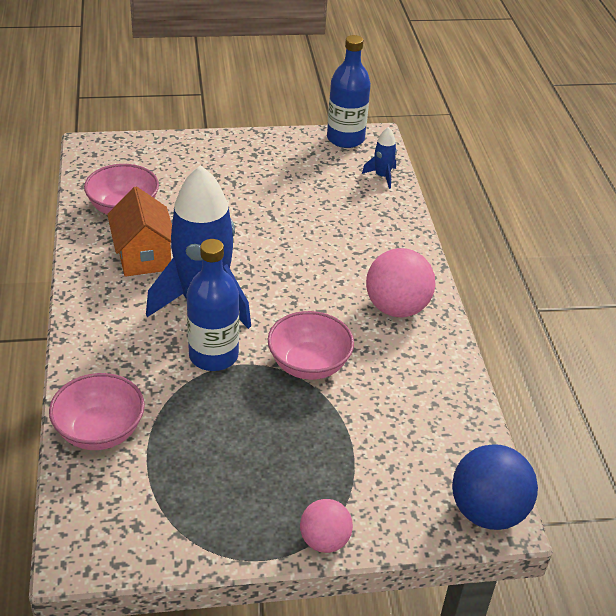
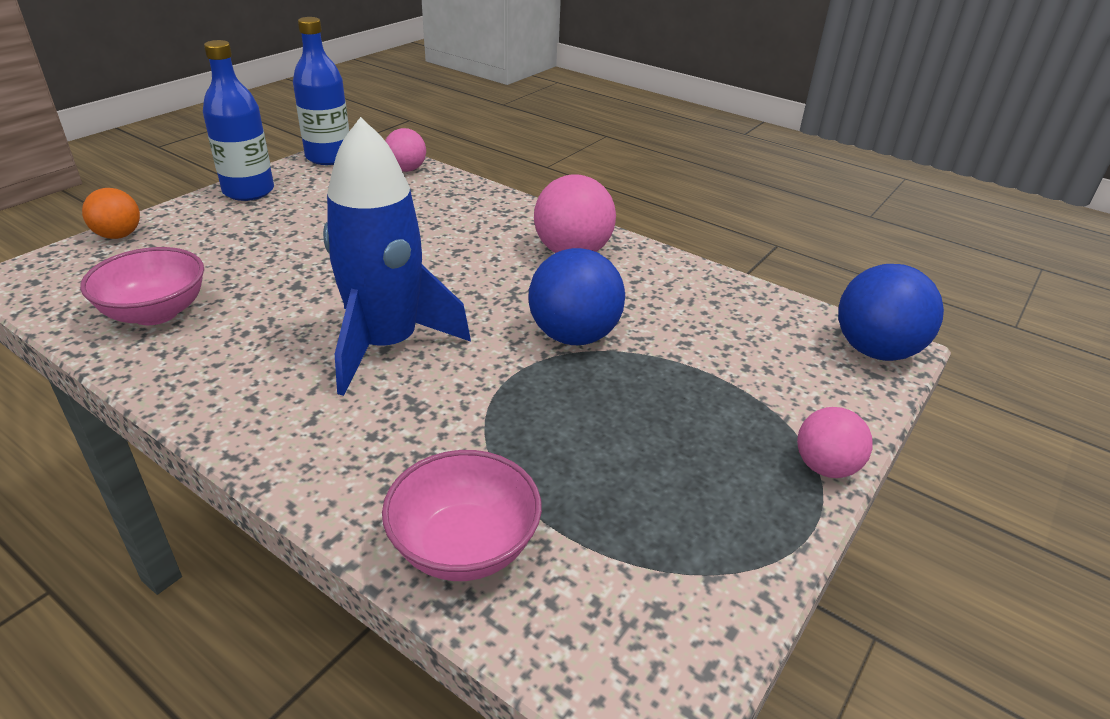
camera: 45 degrees left, 5 degrees down
orange house [107,186,172,277] -> none
blue bottle [187,239,239,371] -> blue bottle moved to [203,40,274,201]
pink bowl [268,311,354,380] -> blue ball [528,248,625,345]
blue rocket [362,127,397,189] -> pink ball [385,128,426,172]
none -> orange ball [82,188,140,239]

